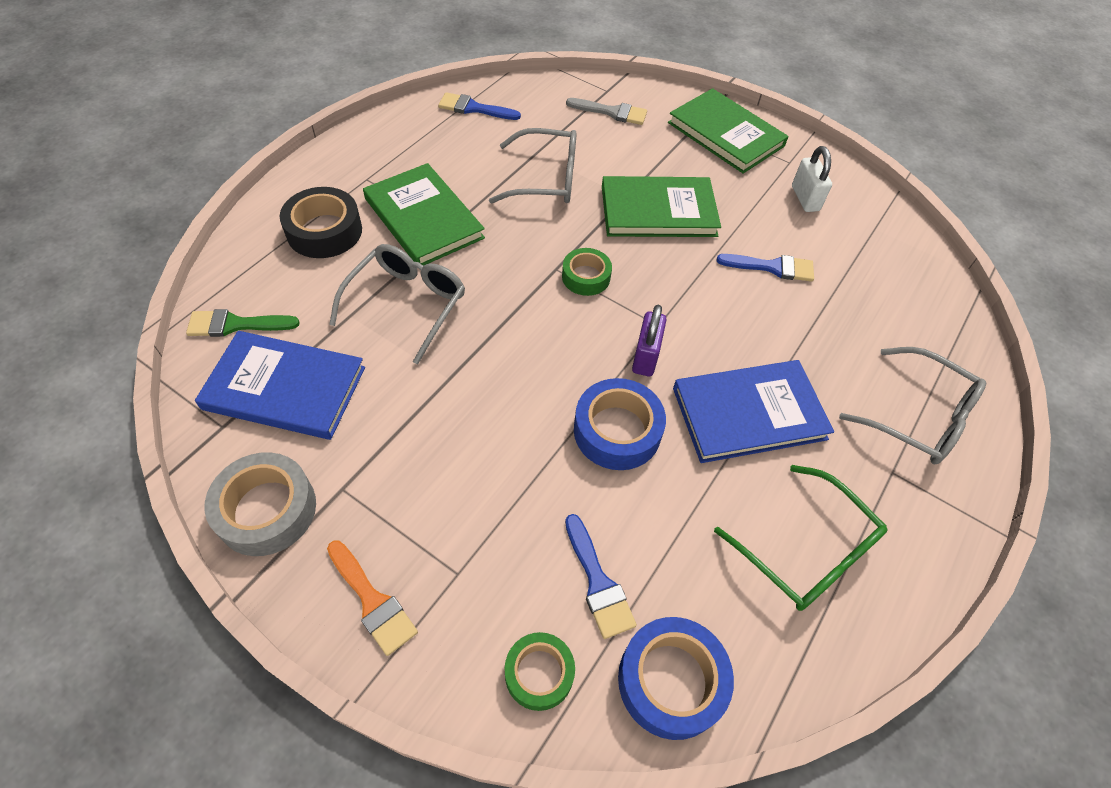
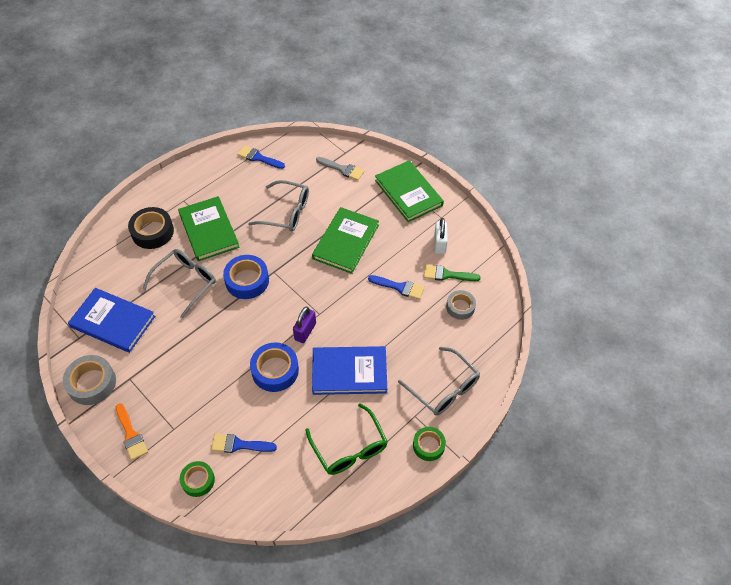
camera: 15 degrees right, 0 degrees up
green brush [186,309,300,337] -> green brush moved to [424,265,481,281]
green tape [562,248,612,296] -> green tape moved to [413,427,446,461]
blue brush [565,514,637,639] -> blue brush turned 105 degrees clockwise [211,434,277,453]
green book [602,176,721,237] -> green book turned 75 degrees counterclockwise [312,207,379,274]
blue tape [618,617,734,740] -> blue tape moved to [223,255,269,299]
none -> grey tape [446,290,476,320]

